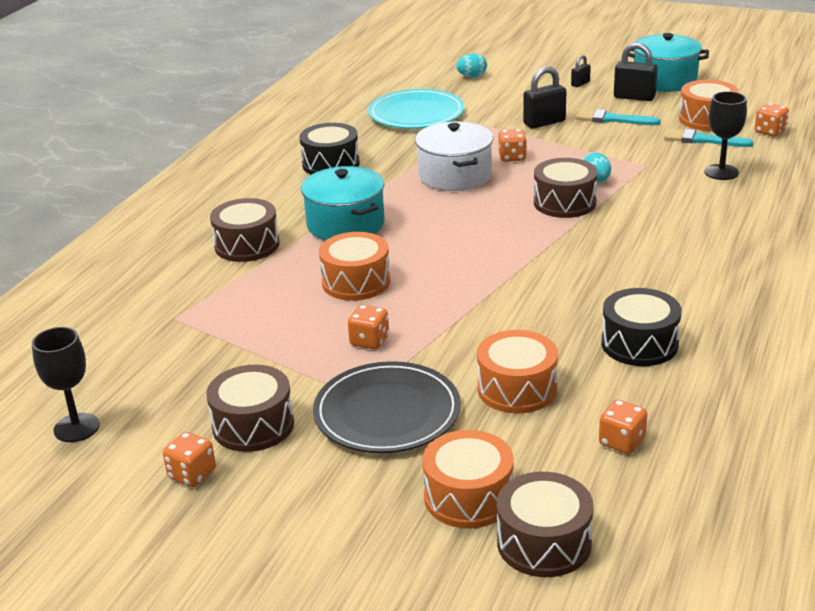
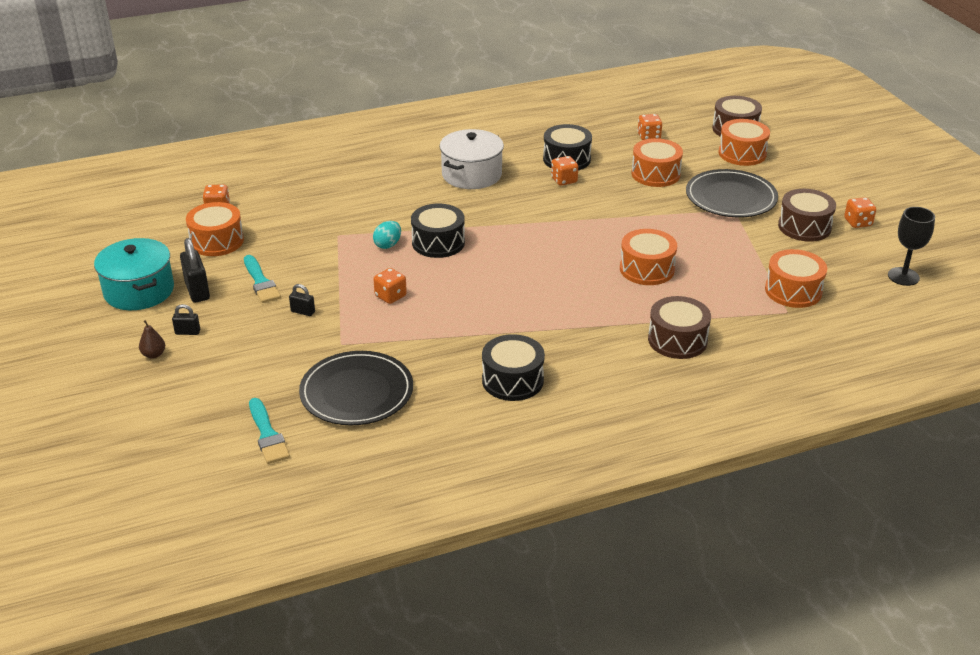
camera: 135 degrees left, 5 degrees up
turquoise pot [301,166,385,240] -> none
orange dice [348,305,389,350] -> orange dice moved to [551,156,578,186]
turquoise plate [368,89,465,129] -> black plate [299,351,413,425]
white pot [415,121,493,191] -> white pot moved to [439,129,504,189]
turquoise egg [456,53,487,77] -> none
black padlock [523,66,567,129] -> black padlock [289,284,315,316], size x0.55
brown drum [534,158,598,218] -> black drum [411,204,465,258]
turquoise brush [664,128,754,147] -> turquoise brush moved to [249,398,290,464]
black goblet [704,91,747,180] -> none
none -> brown pear [139,320,165,359]
none -> orange drum [765,249,827,308]

